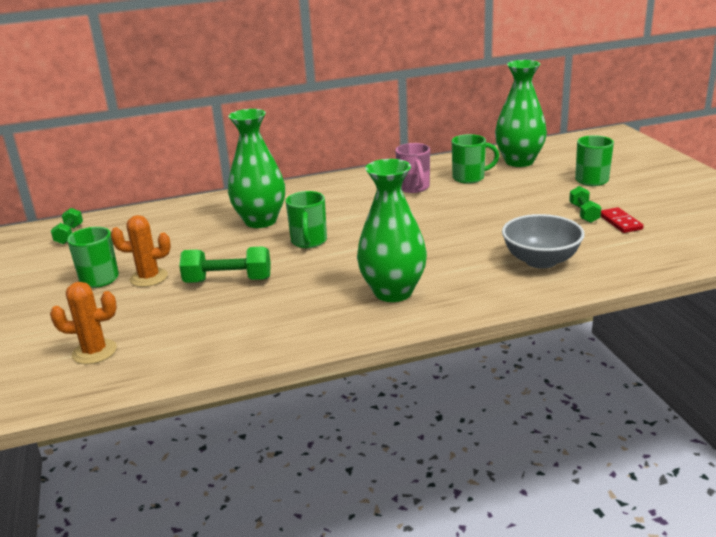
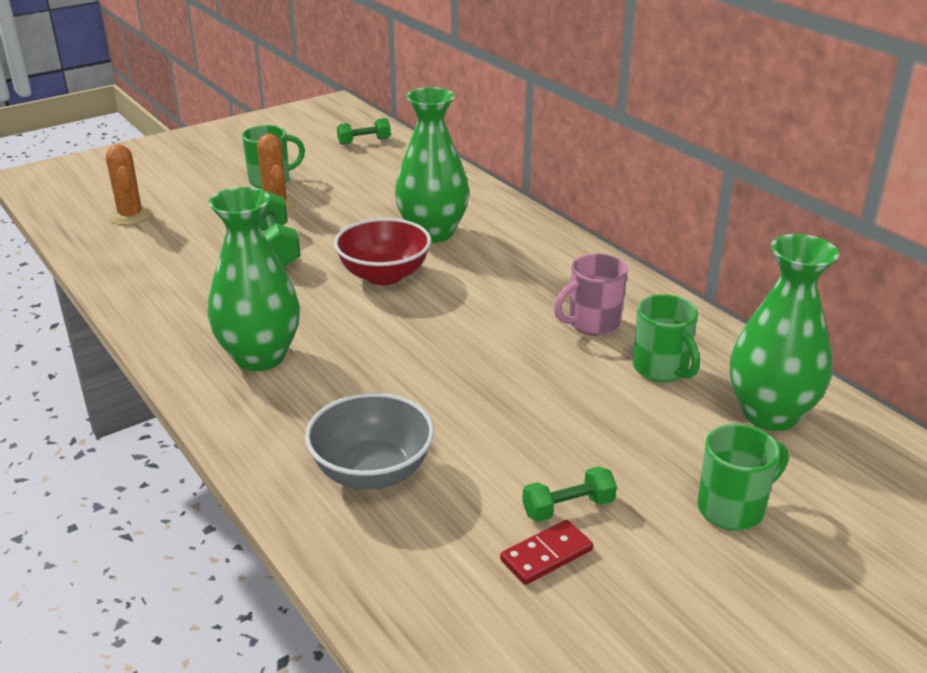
camera: 70 degrees right, 5 degrees up
green mug [285,191,327,248] -> red bowl [334,218,431,285]

